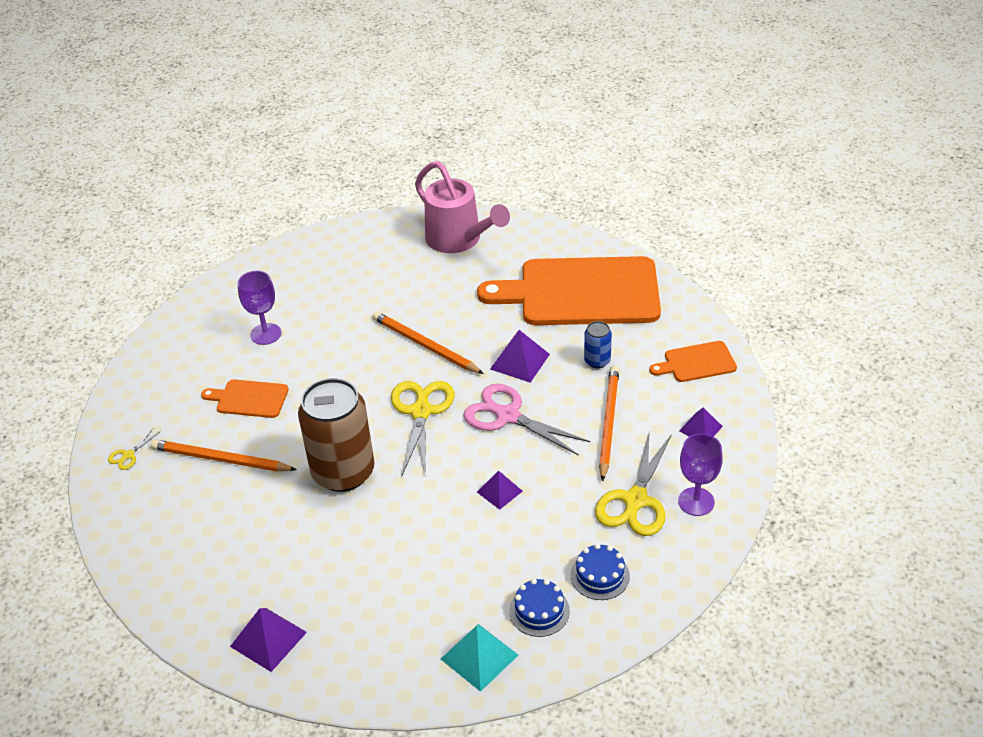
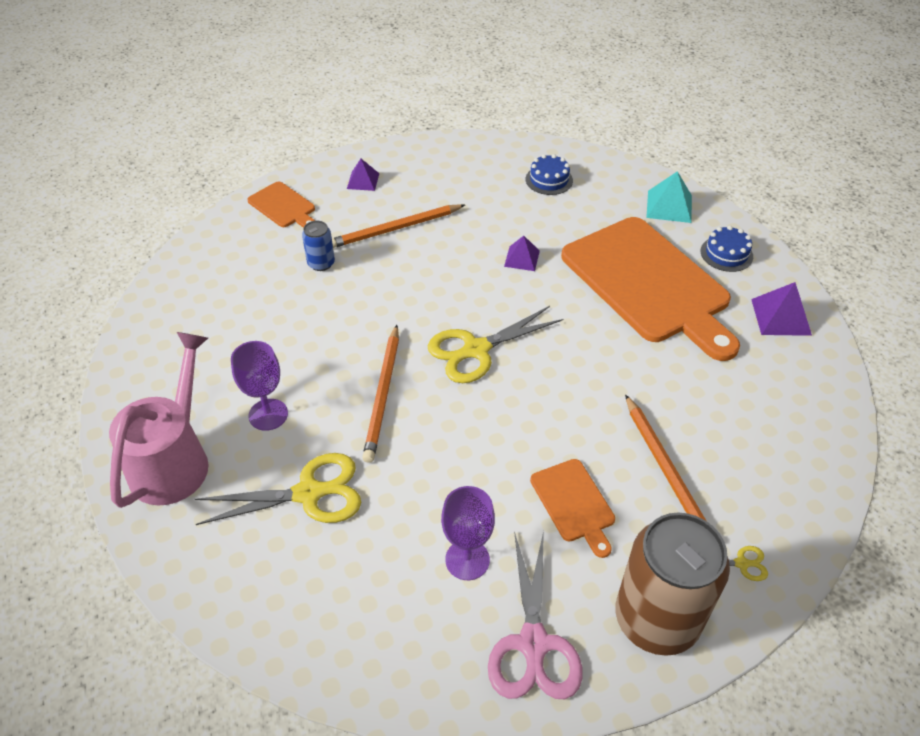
camera: 125 degrees left, 5 degrees up
brown can [298,378,374,492] -> brown can moved to [616,512,730,656]
pink scissors [463,384,590,456] -> pink scissors moved to [488,531,583,699]
orange cutting board [477,256,661,325] -> orange cutting board moved to [561,217,740,361]
purple pyramid [490,330,550,383] -> none
blue cake [509,579,570,637] -> blue cake moved to [701,226,753,272]
yellow scissors [595,430,672,536] -> yellow scissors moved to [195,453,361,525]
purple goblet [678,433,723,516] -> purple goblet moved to [231,341,288,431]

